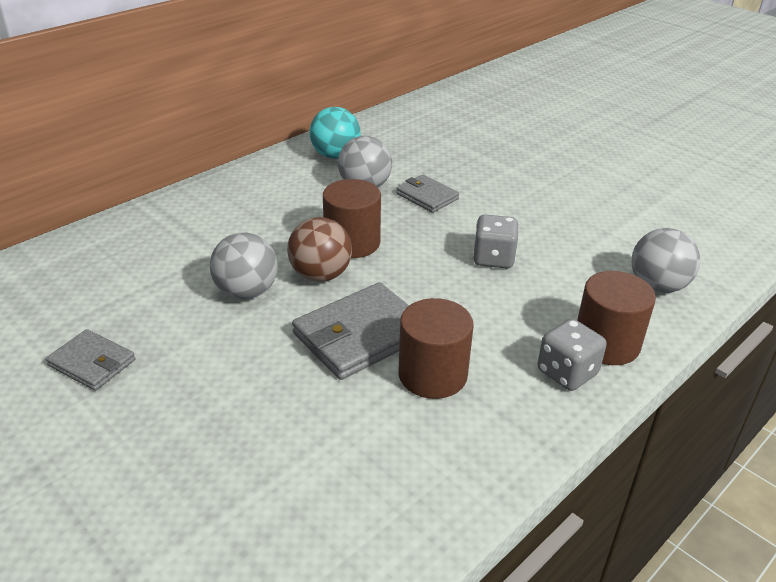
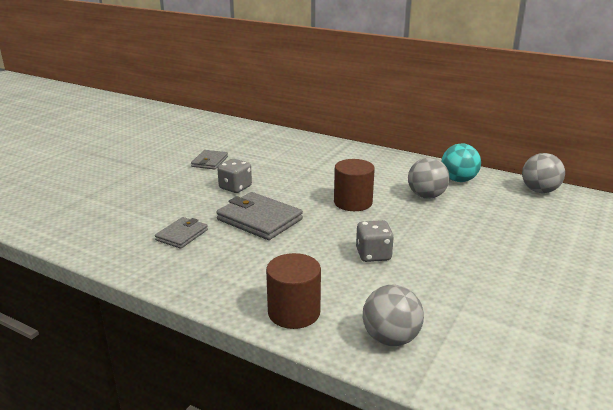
camera: 75 degrees right, 10 degrees down
grey ball [210,232,278,299] -> grey ball moved to [522,153,565,193]
brown ball [287,217,352,282] -> none
grey wallet [396,175,459,213] -> grey wallet moved to [155,217,208,249]
brown cylinder [398,298,474,399] -> none
grey dice [538,319,607,391] -> grey dice moved to [217,159,252,193]

